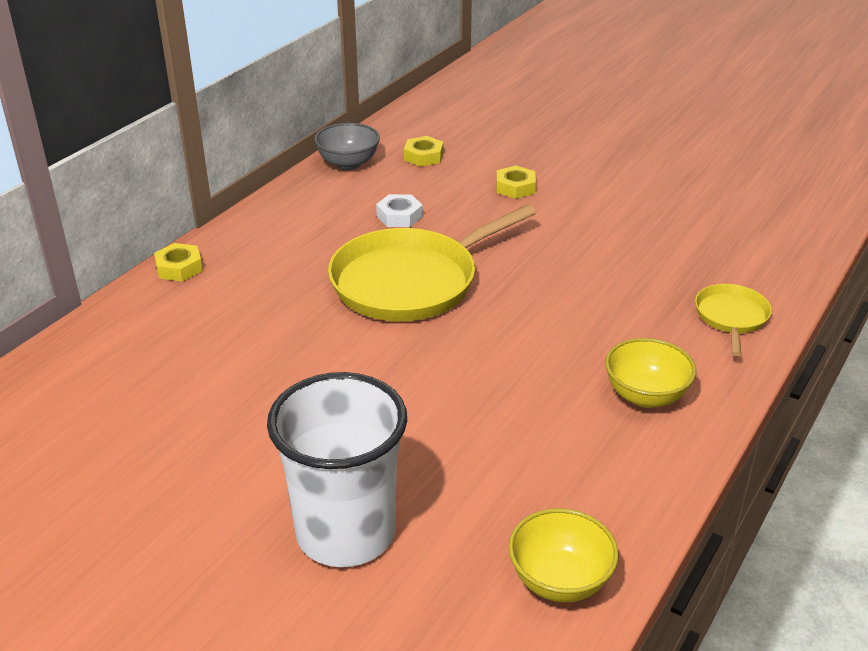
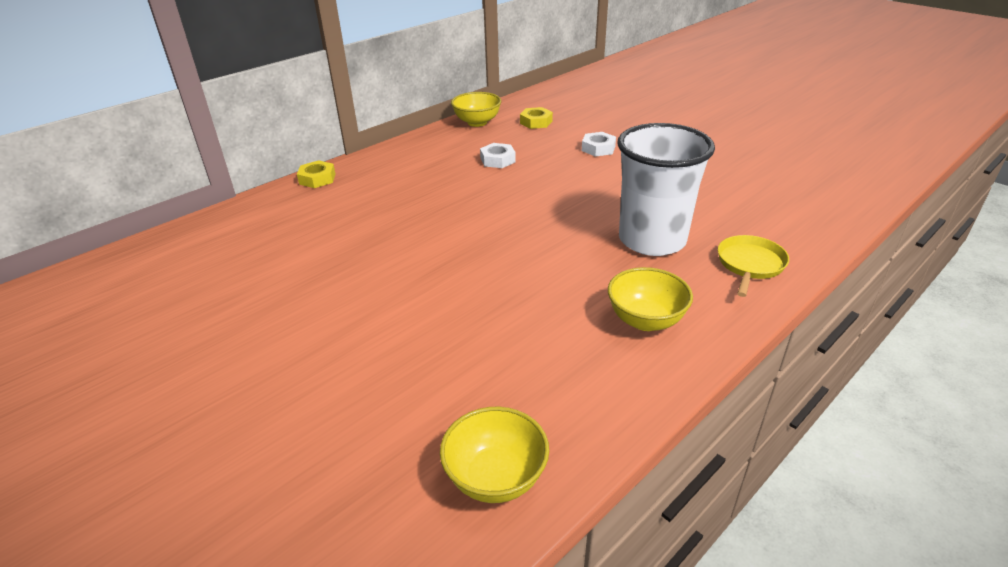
camera: 15 degrees right, 0 degrees up
white cup [267,372,407,567] -> white cup moved to [617,123,715,256]
grey bowl [314,123,380,170] -> yellow bowl [451,92,501,127]
yellow pan [328,205,536,321] -> none
yellow nut [496,165,536,199] -> white nut [582,132,616,157]

